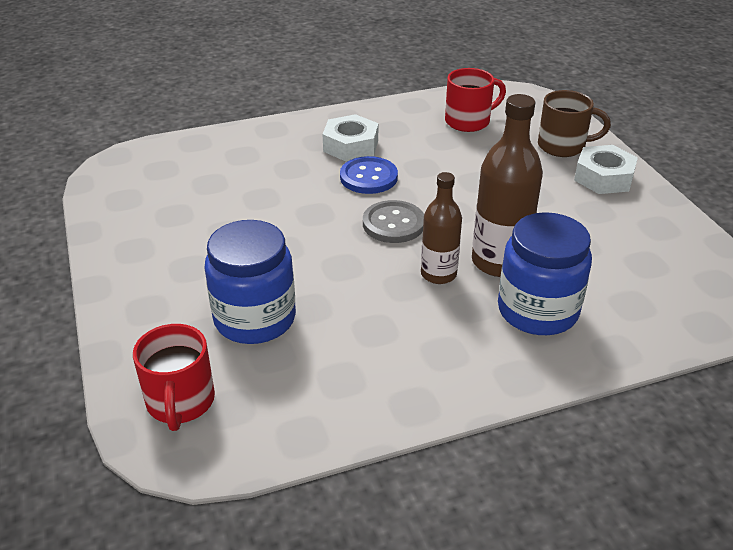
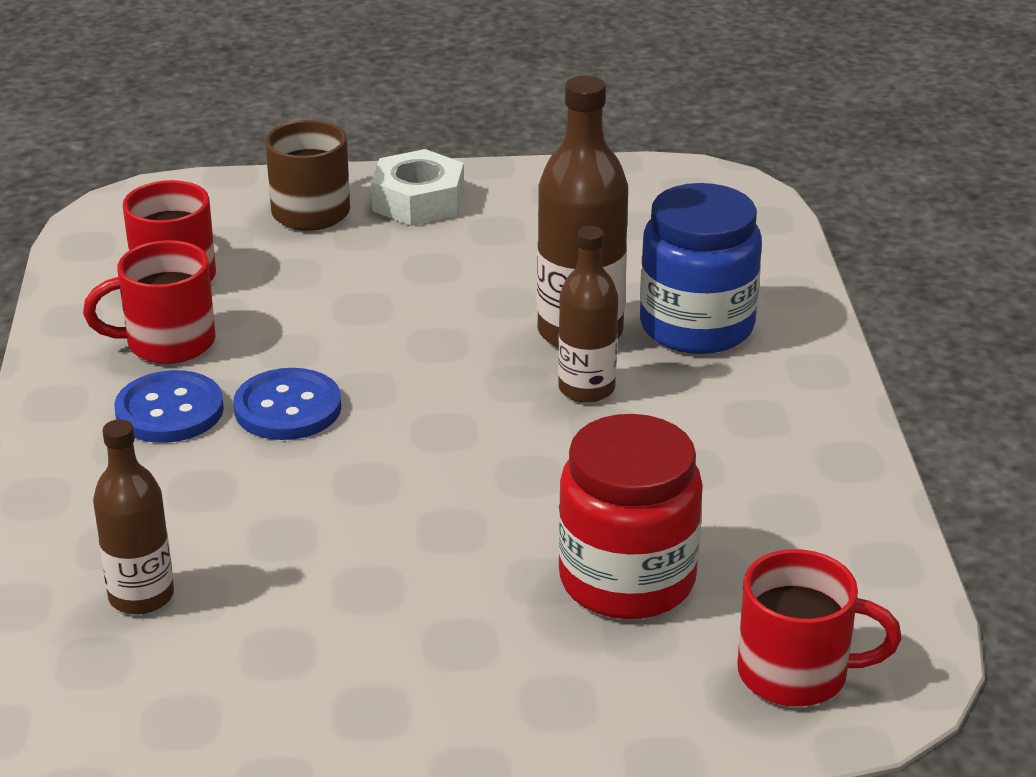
camera: 75 degrees left, 5 degrees down
blue jar [204,220,296,344] -> red jar [558,414,703,619]
white nut [323,114,378,162] -> blue button [114,370,224,443]
grey button [363,200,424,243] -> none
none -> red mug [83,240,215,364]
none -> brown bottle [93,419,174,615]

